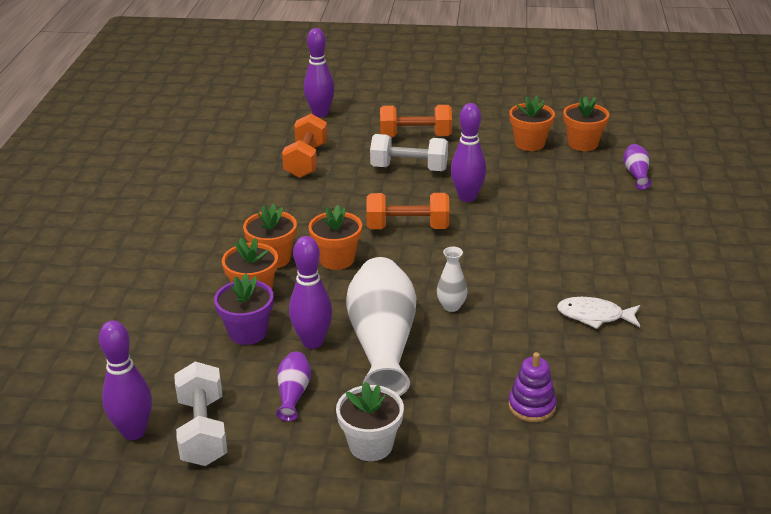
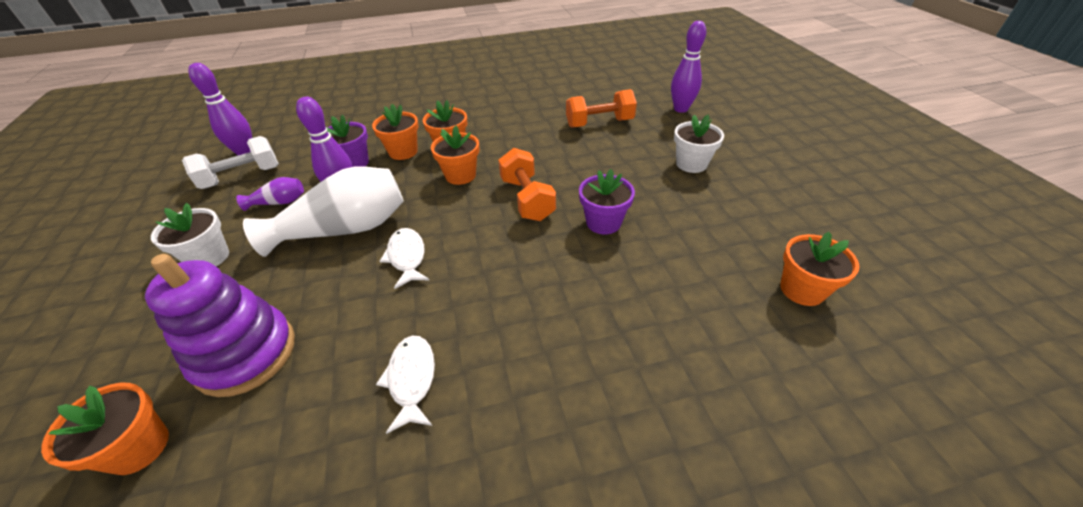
camera: 70 degrees right, 10 degrees up
white dumbbell [370,134,448,171] -> none
orange dumbbell [380,105,452,137] -> white flower pot [674,115,724,173]
white vase [437,247,467,312] -> white fish [380,228,429,289]
purple bowling pin [451,103,486,202] -> purple flower pot [579,169,635,234]
purple stacking toy [508,352,557,422] -> purple stacking toy [145,254,295,397], size x1.91
orange flower pot [509,96,555,151] -> orange flower pot moved to [41,383,169,475]
purple vase [623,144,652,190] -> none

